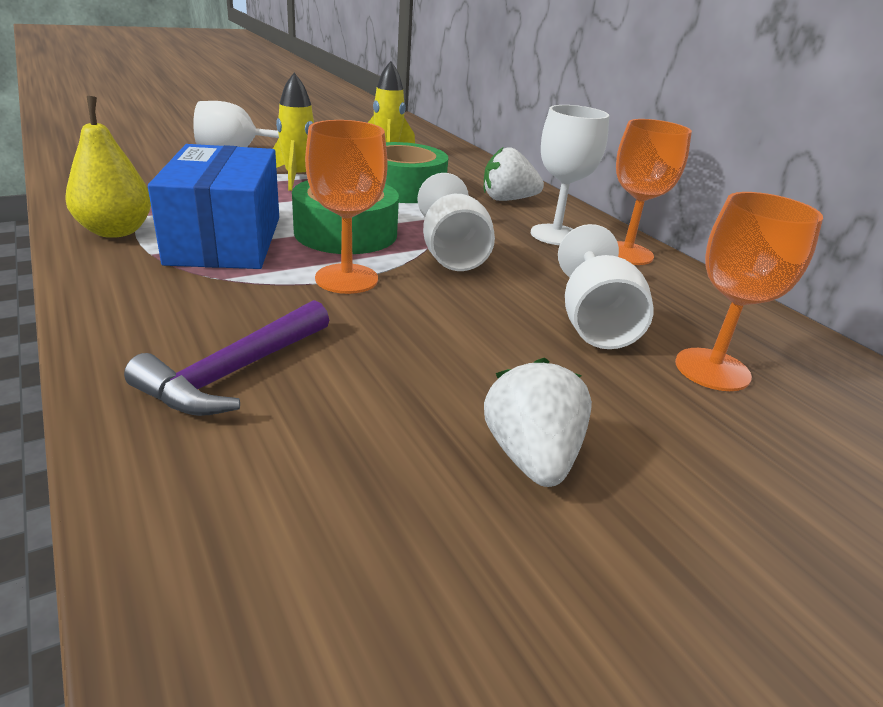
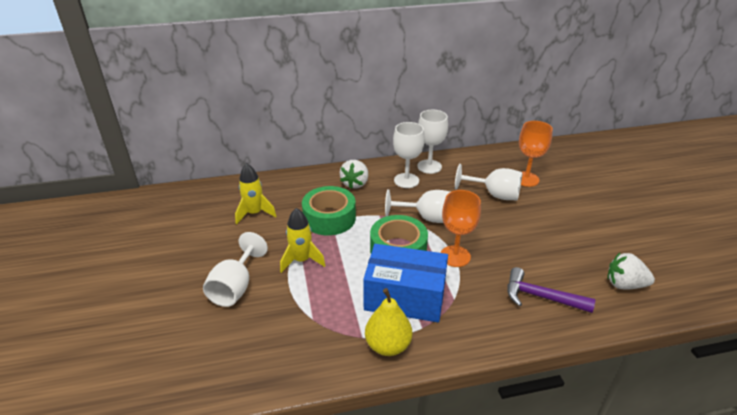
camera: 70 degrees left, 5 degrees up
purple hammer [124,300,329,416] -> purple hammer turned 150 degrees clockwise [508,267,595,313]
white strawberry [484,358,592,487] -> white strawberry moved to [607,253,655,290]
orange goblet [616,119,692,265] -> white goblet [417,110,448,174]

